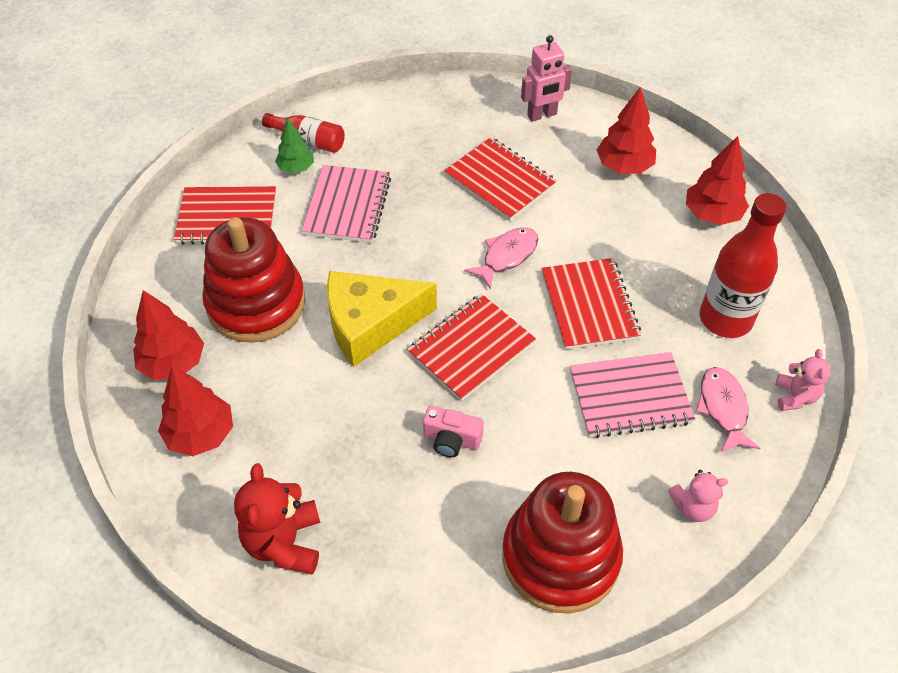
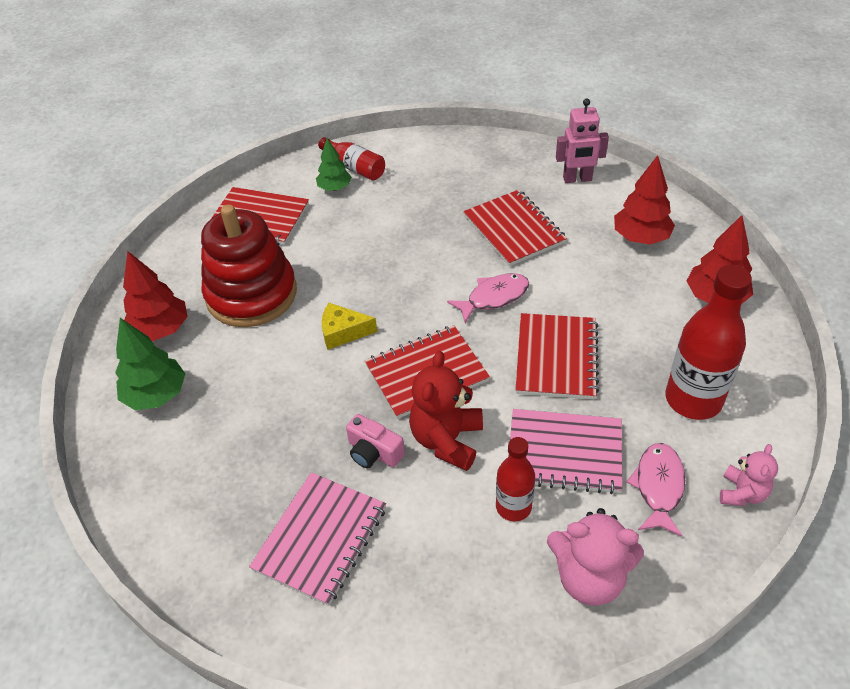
camera: 20 degrees right, 5 degrees down
red tree [158,365,233,456] -> green tree [115,318,185,410]
red teddy bear [234,463,320,575] -> red teddy bear moved to [409,351,483,471]
pink notebook [302,165,391,243] -> pink notebook moved to [249,472,386,606]
yellow cheese [327,271,437,367] -> yellow cheese [322,303,377,350], size x0.52
red stacking toy [502,472,623,613] -> none
pink teddy bear [668,470,728,522] -> pink teddy bear [547,508,644,605], size x1.66
none -> red bottle [496,437,535,521]

